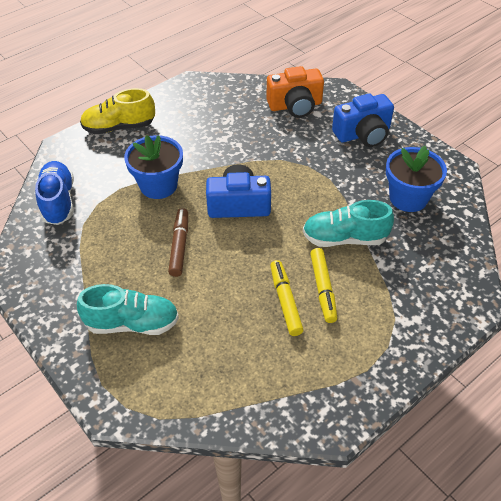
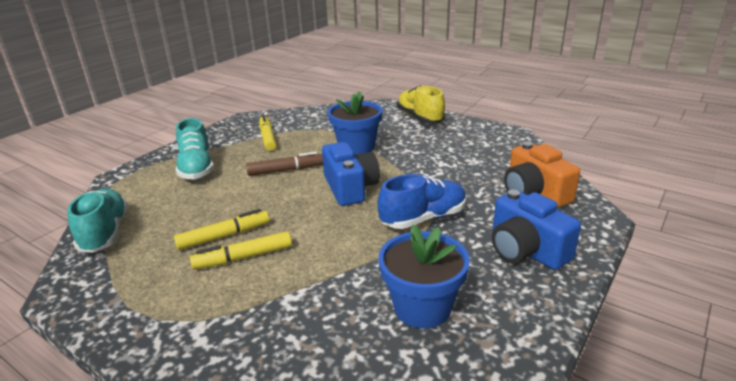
camera: 75 degrees right, 20 degrees down
blue shoe [35,161,74,225] -> blue shoe moved to [378,174,466,229]
turquoise shoe [303,200,394,247] -> turquoise shoe moved to [67,189,128,253]
none -> yellow marker [259,115,276,151]

